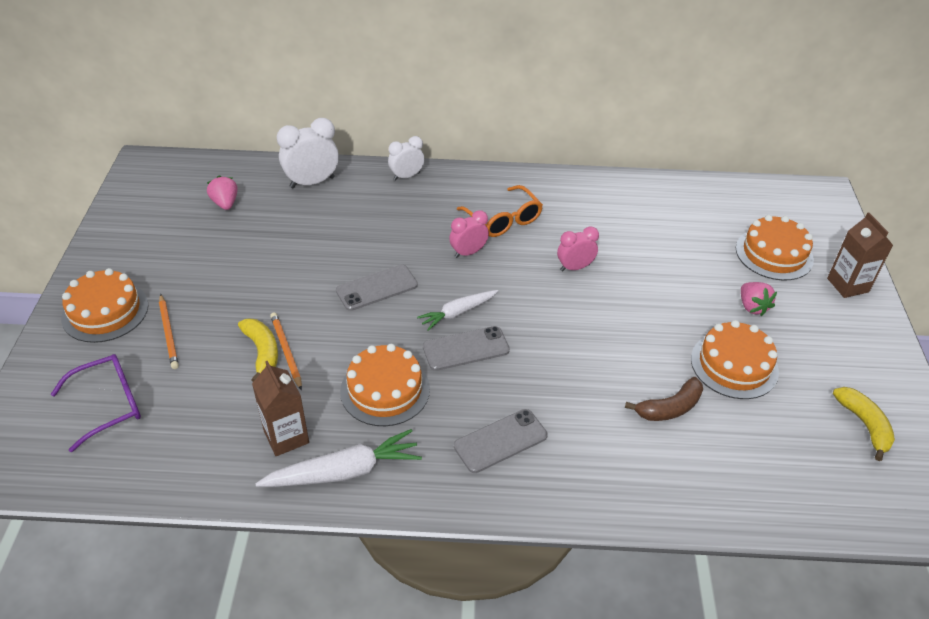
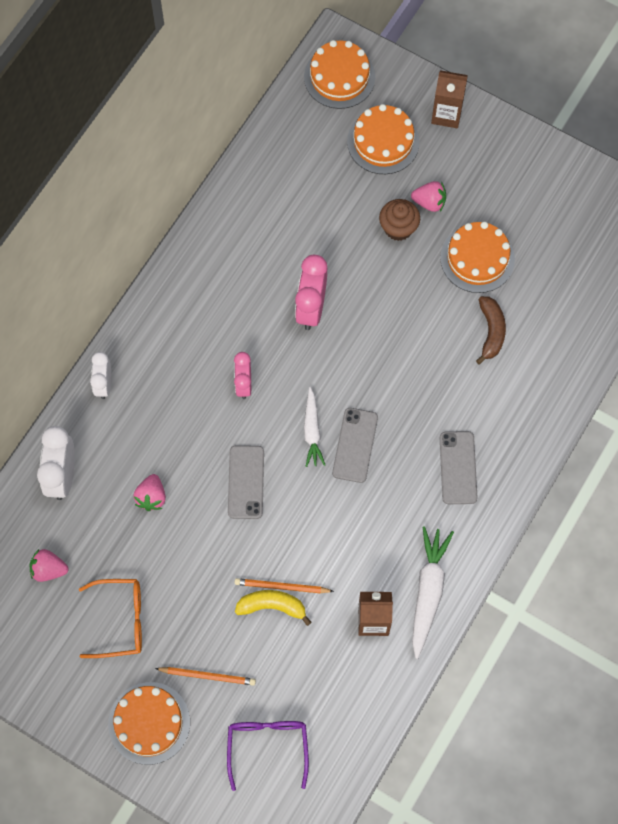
camera: 60 degrees left, 25 degrees up
orange cake [340,344,430,426] -> orange cake moved to [304,40,375,109]
orange glasses [457,185,543,237] -> orange glasses moved to [79,579,142,658]
pink clock [557,226,599,272] -> pink clock [295,255,328,330], size x1.57
yellow banana [833,387,895,461] -> none
none -> pink strawberry [133,474,166,511]
none -> brown cupcake [379,199,420,241]

